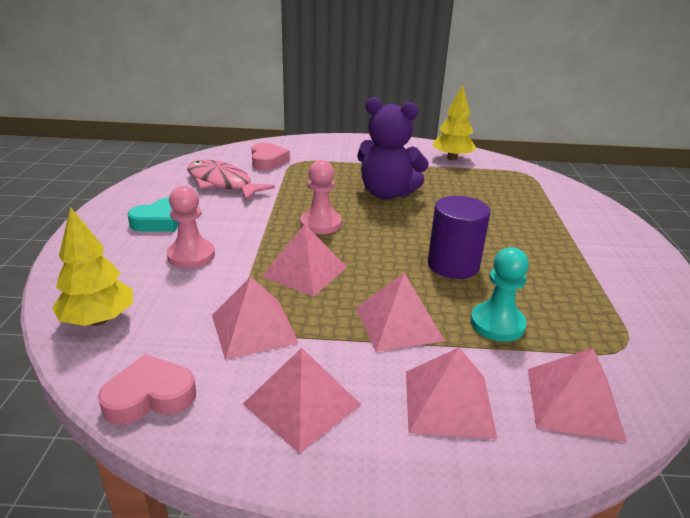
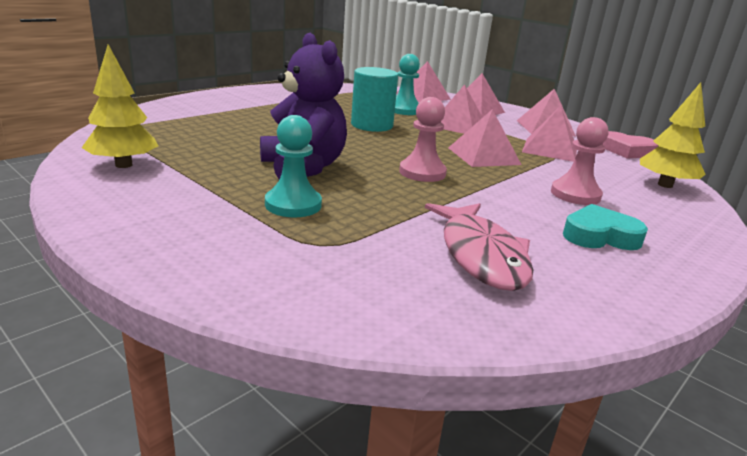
camera: 140 degrees left, 5 degrees down
pink heart [252,142,290,170] -> none
purple cylinder [428,196,490,279] -> turquoise cylinder [351,67,398,132]
none -> turquoise pawn [265,115,322,217]

